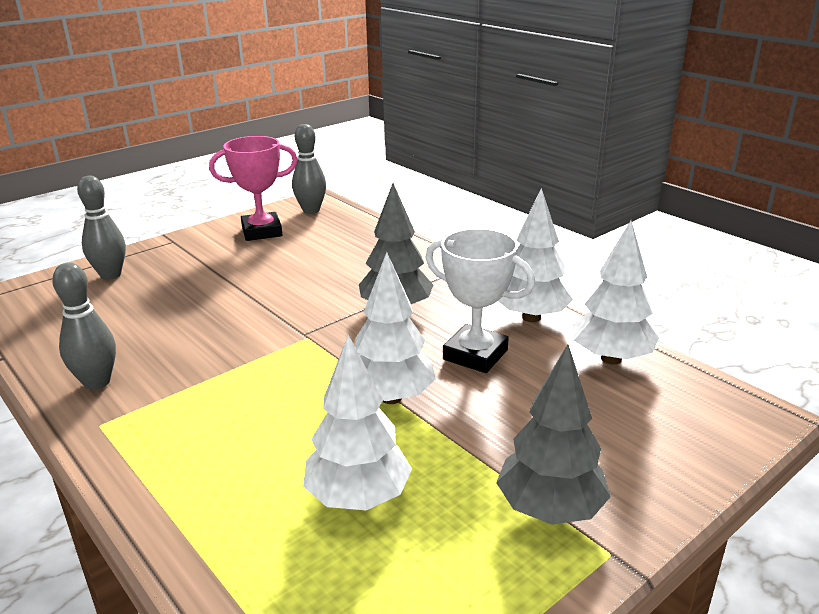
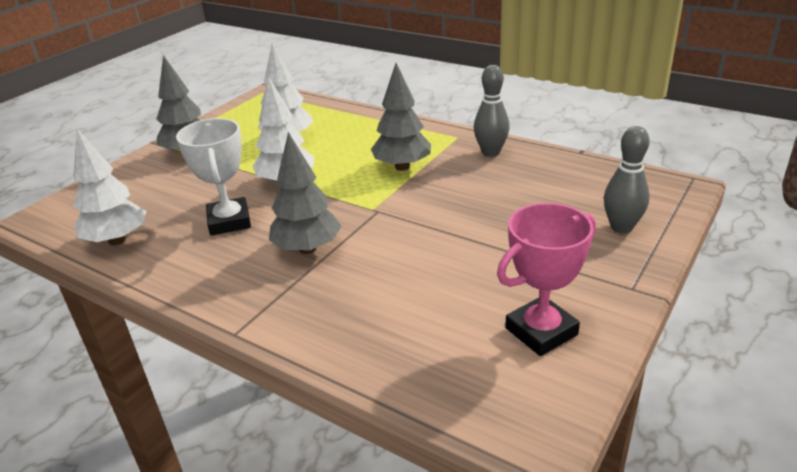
camera: 165 degrees right, 5 degrees up
grey bowling pin [292,124,326,214] -> none
white trophy [426,228,535,373] -> white trophy turned 60 degrees clockwise [176,118,251,236]
white tree [498,188,573,322] -> none
none -> grey tree [371,63,431,171]

